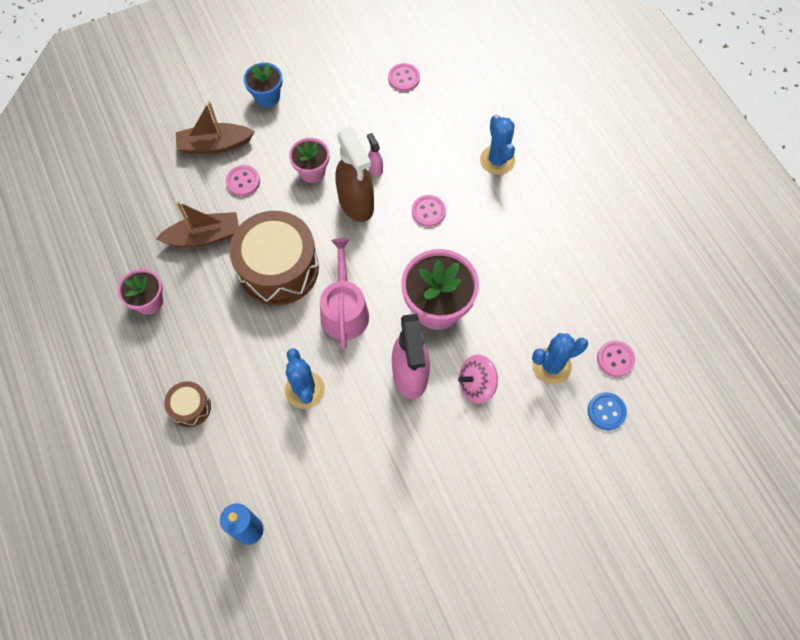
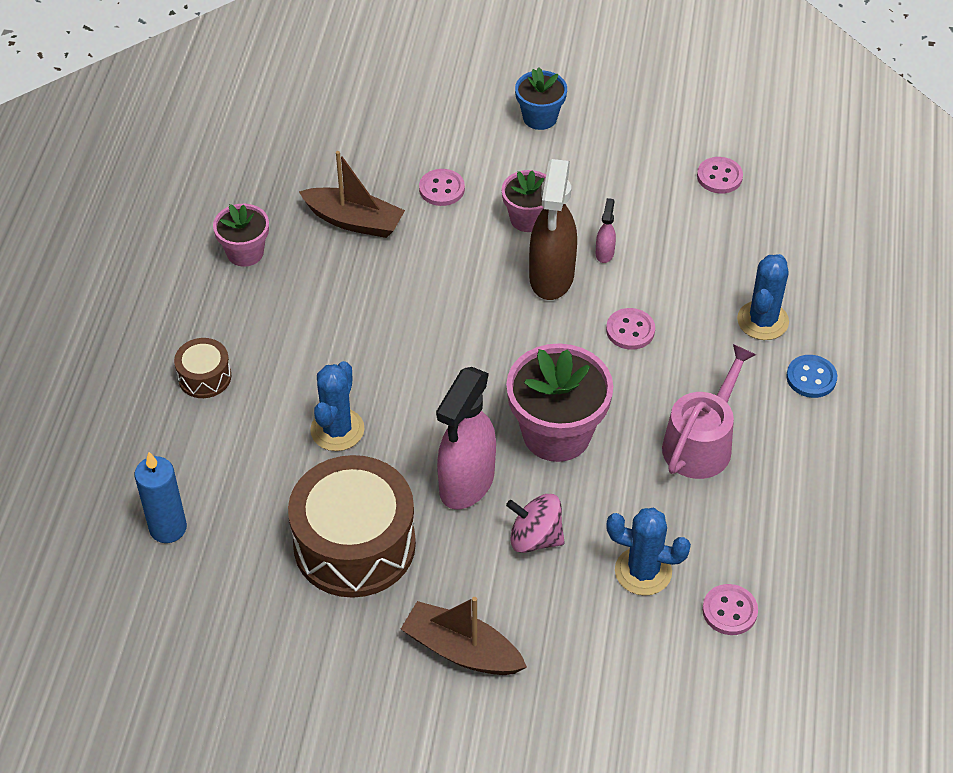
camera: 35 degrees right, 15 degrees down
brown boat [176,101,255,154] -> brown boat moved to [401,597,527,675]
brown drum [229,211,319,306] -> brown drum moved to [288,455,416,598]
pink watering can [320,238,369,349] -> pink watering can moved to [662,344,756,479]
blue button [588,392,627,430] -> blue button moved to [786,355,837,398]

